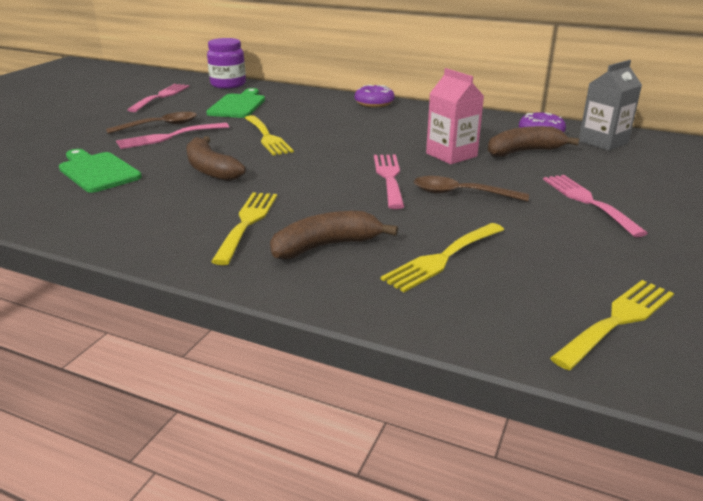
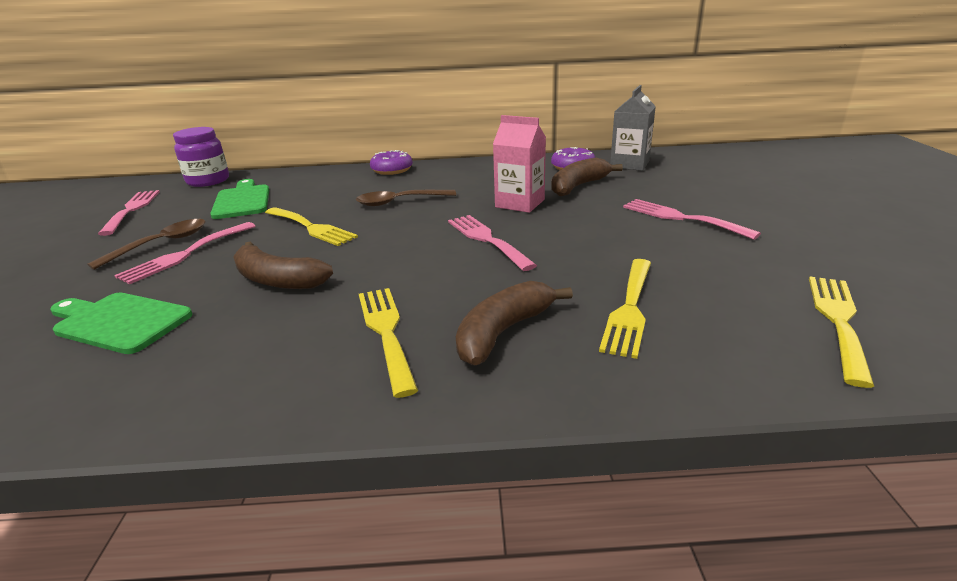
camera: 25 degrees left, 0 degrees up
brown spoon [414,176,529,202] -> brown spoon moved to [356,190,456,206]

